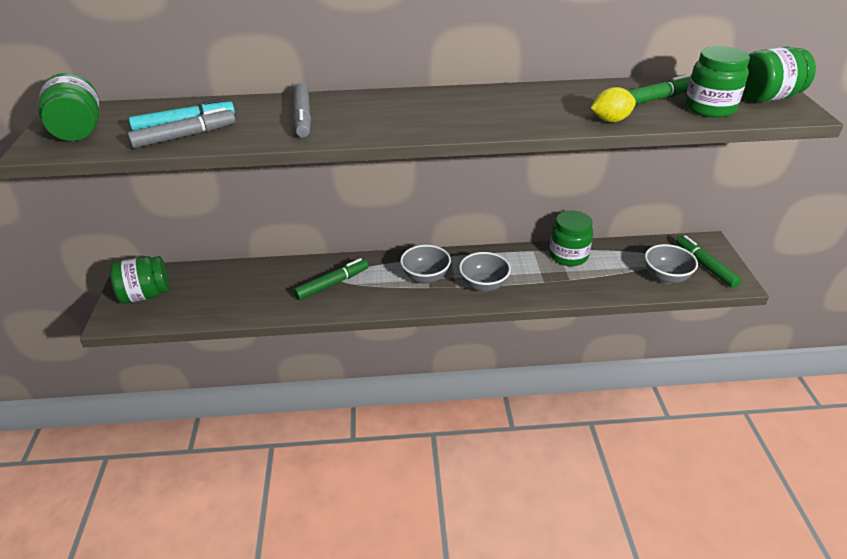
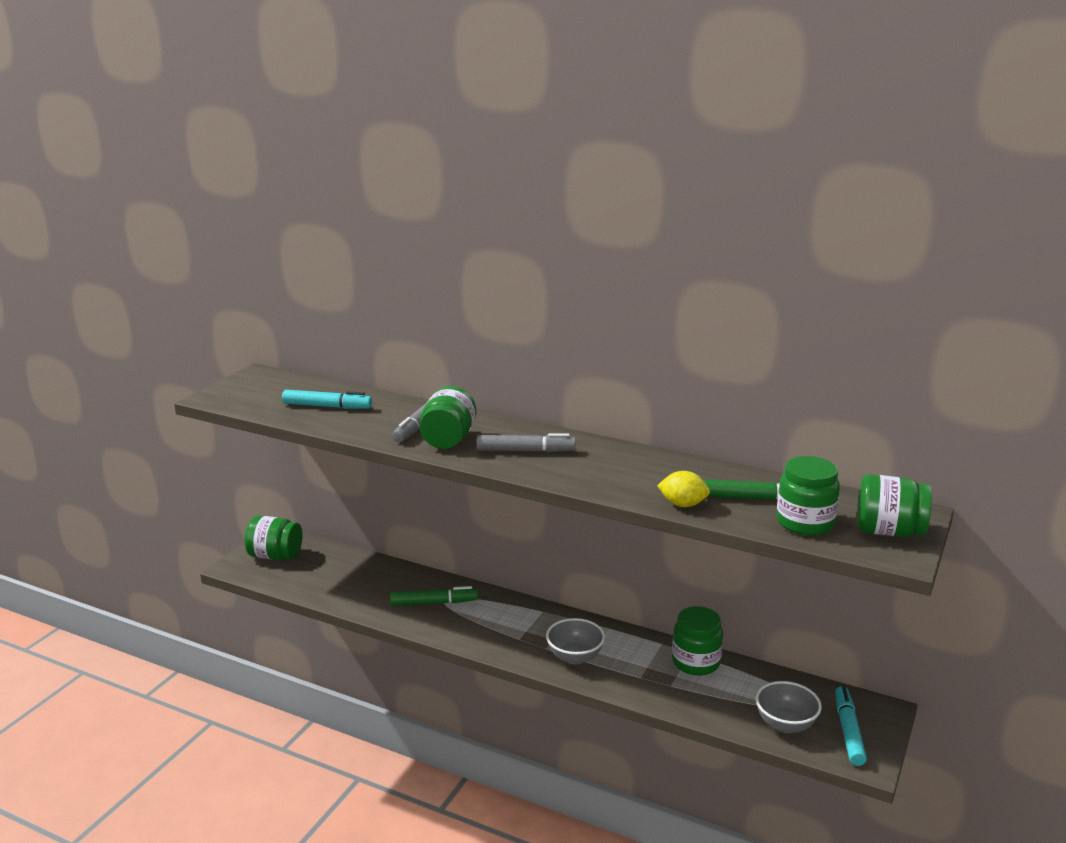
camera: 30 degrees right, 15 degrees down
green jar [38,73,99,141] -> green jar moved to [420,386,476,449]
grey marker [127,107,235,148] -> grey marker moved to [477,433,576,452]
grey bowl [400,245,451,284] -> none
green marker [676,235,741,288] -> turquoise marker [835,686,867,766]

